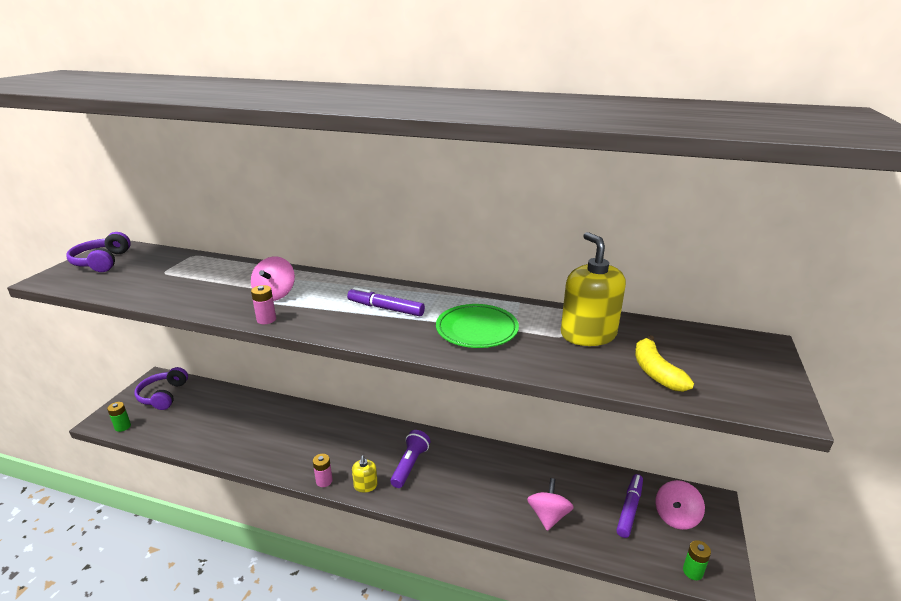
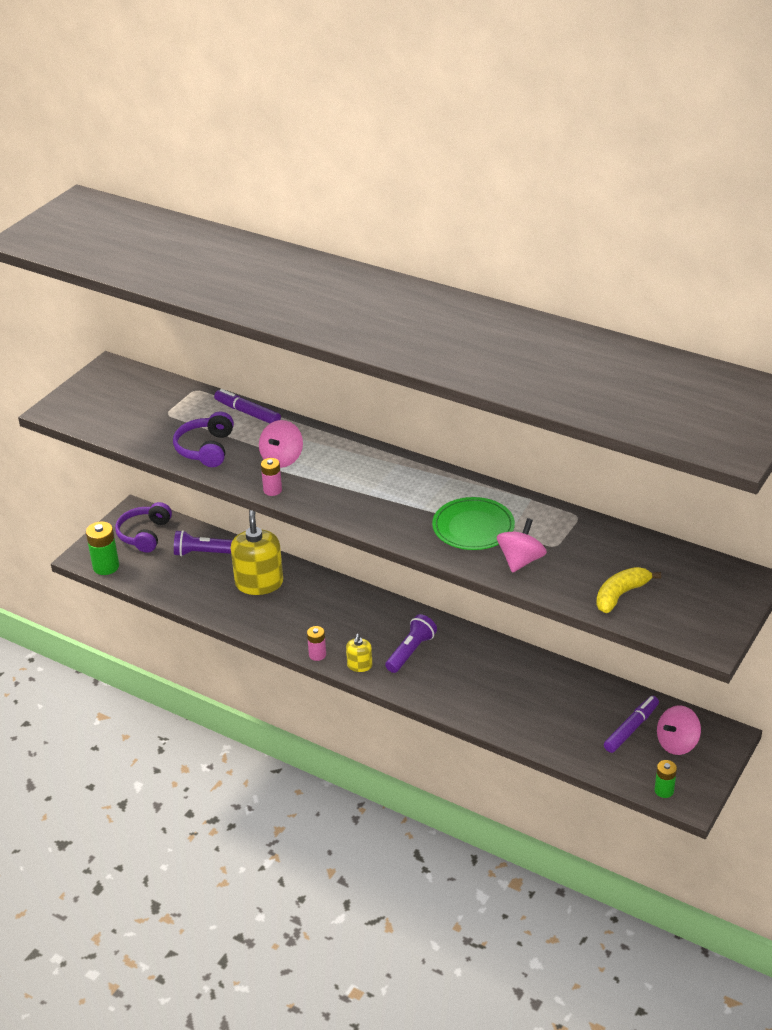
camera: 15 degrees right, 10 degrees up
purple headphones [67,232,131,272] -> purple headphones moved to [173,411,234,467]
green battery [107,402,131,432] -> green battery [86,521,119,575], size x1.63
purple marker [347,287,425,316] -> purple marker moved to [214,389,281,423]
pink spinning top [527,478,574,531] -> pink spinning top moved to [497,518,547,573]
yellow soap dispenser [561,232,626,346] -> yellow soap dispenser moved to [231,510,283,595]
yellow banana [635,335,694,392] -> yellow banana turned 45 degrees clockwise [596,567,661,613]
none -> purple flashlight [174,530,233,556]

